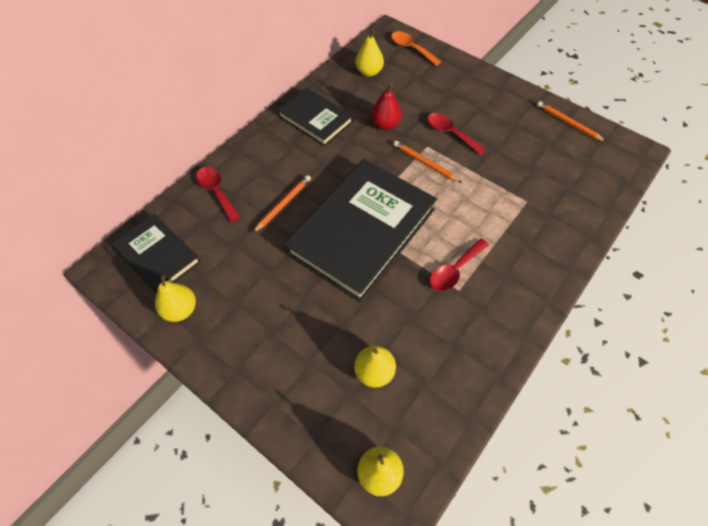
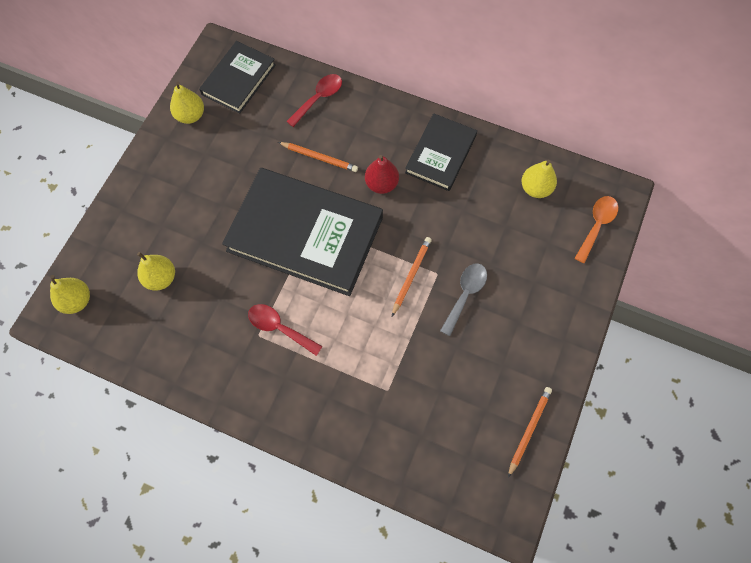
camera: 75 degrees right, 10 degrees up
red pear [371,83,402,130] -> red pear moved to [365,155,399,194]
red spoon [427,113,486,155] -> grey spoon [440,263,487,336]

